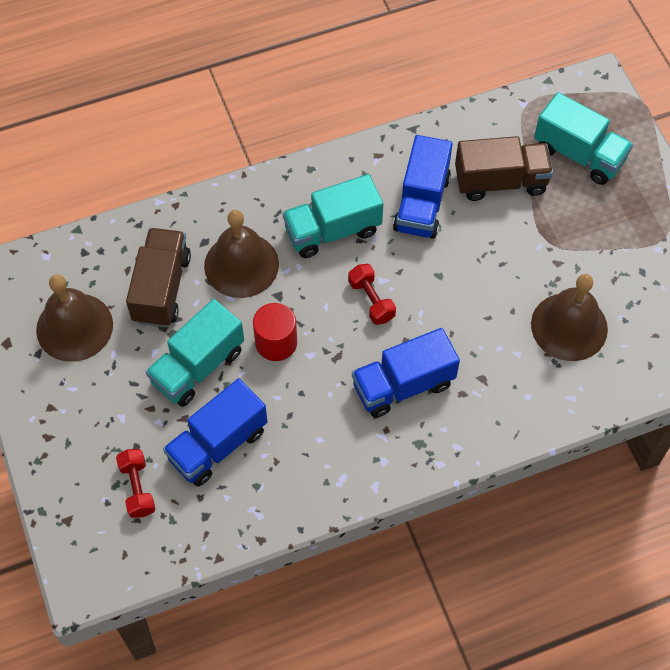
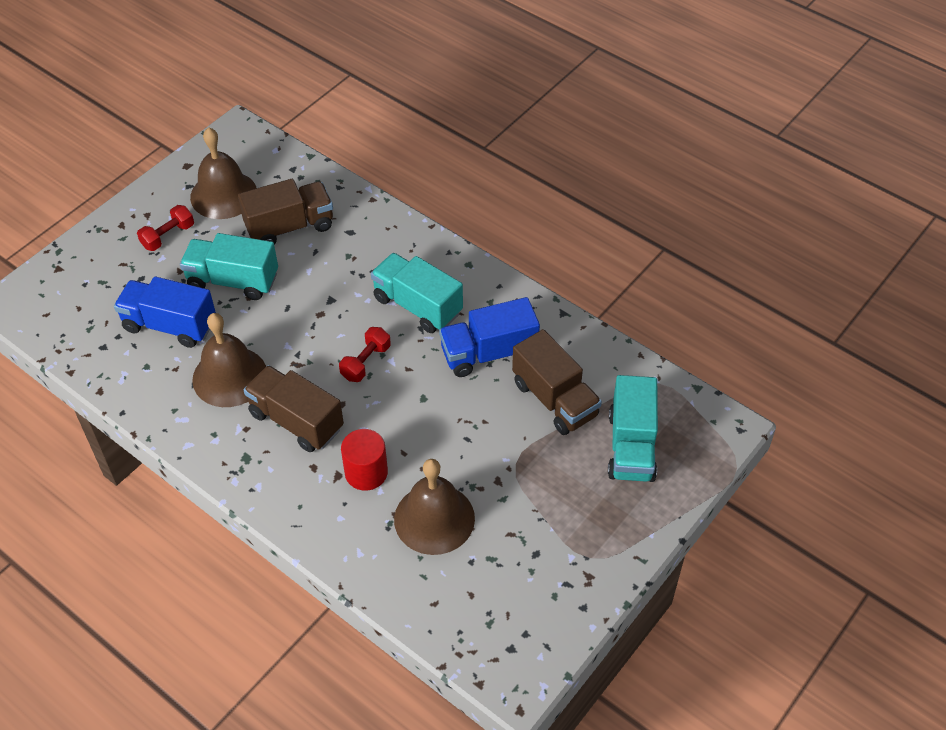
camera: 60 degrees right, 10 degrees down
red dumbbell [116,449,156,518] -> red dumbbell moved to [137,205,194,251]
brown bell [204,210,279,298] -> brown bell moved to [192,313,266,407]
red cylinder [253,303,297,361] -> red cylinder moved to [341,429,388,491]
blue truck [352,328,460,418] -> brown truck [244,365,344,452]

